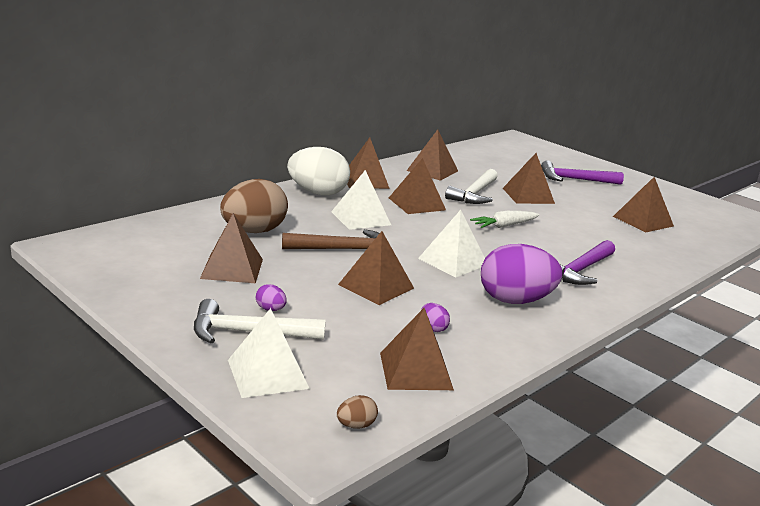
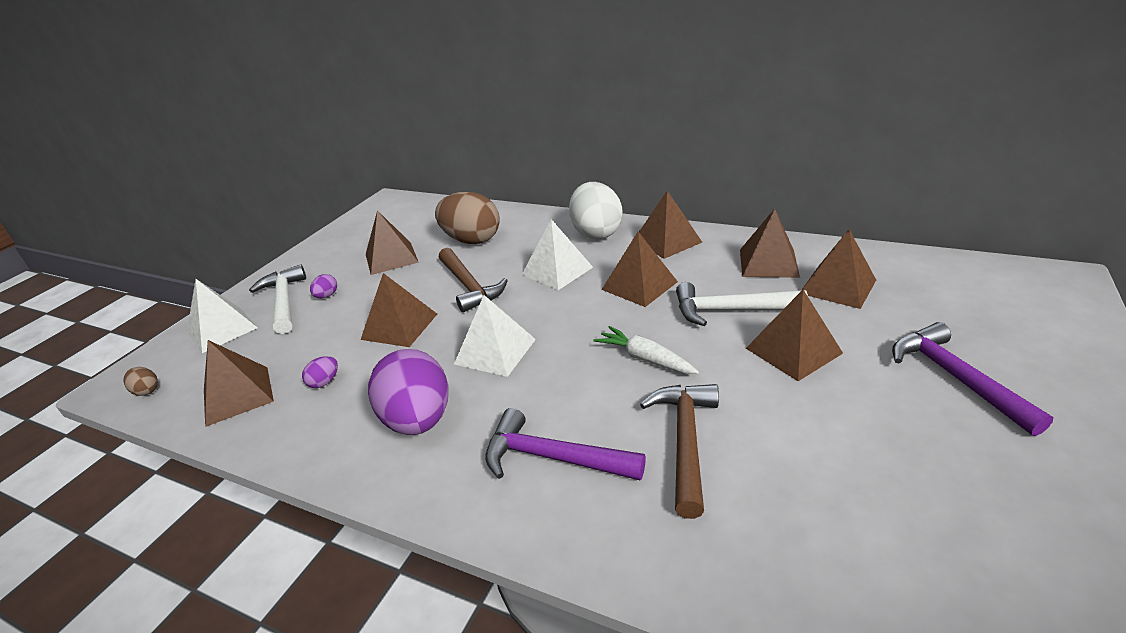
camera: 75 degrees right, 10 degrees up
brown pyramid [613,177,674,233] -> brown pyramid moved to [801,229,876,309]
none -> brown hammer [640,384,719,519]

